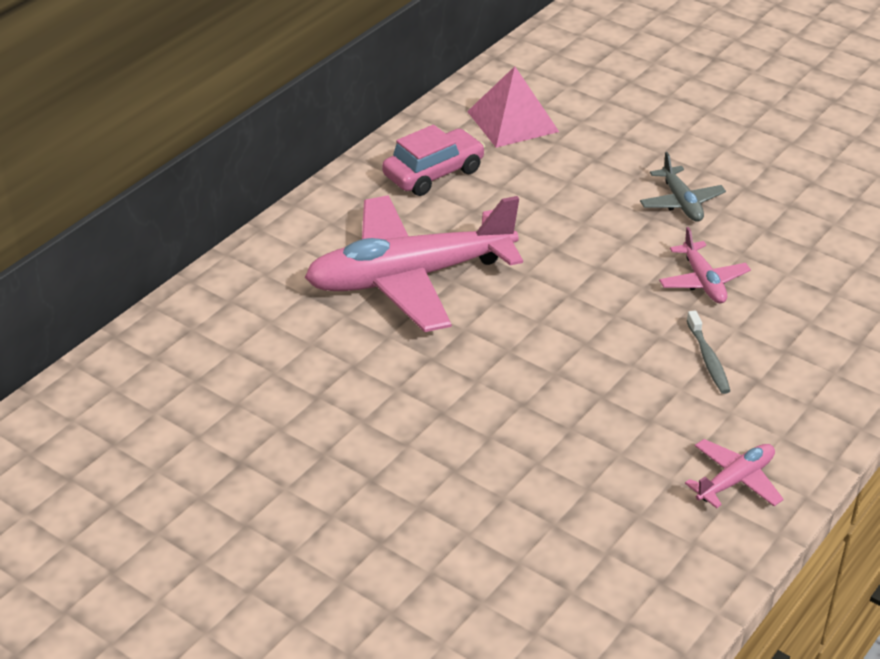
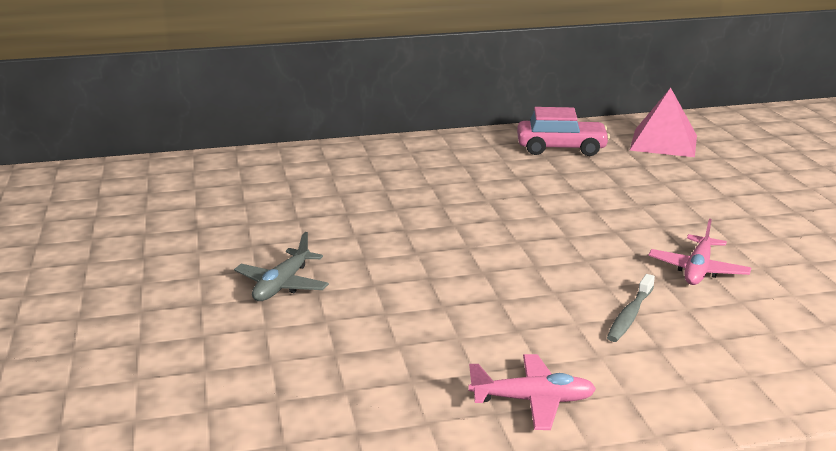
camera: 40 degrees right, 15 degrees down
pink plane [304,195,523,332] -> none
grey plane [640,152,726,222] -> grey plane moved to [234,232,329,301]

